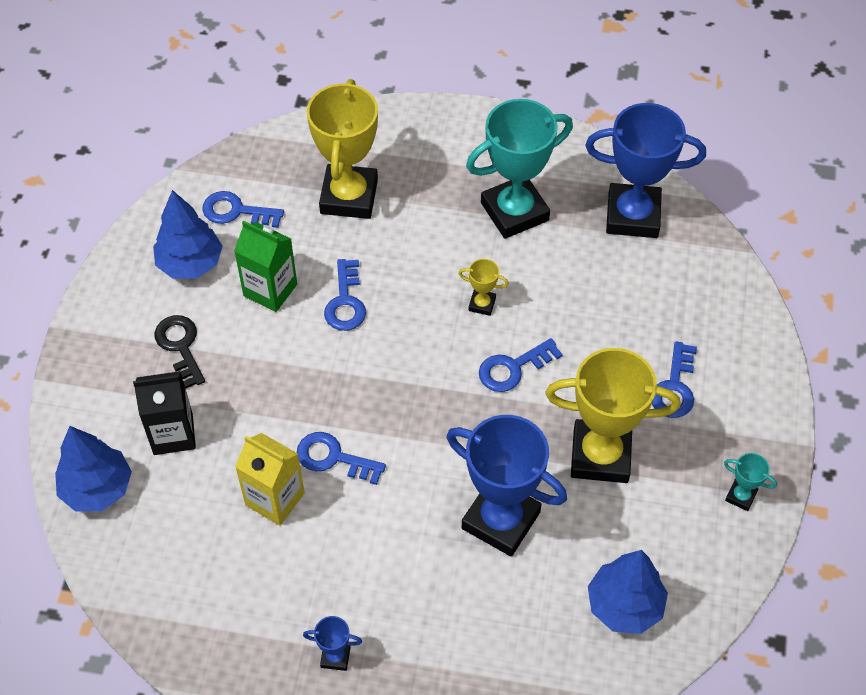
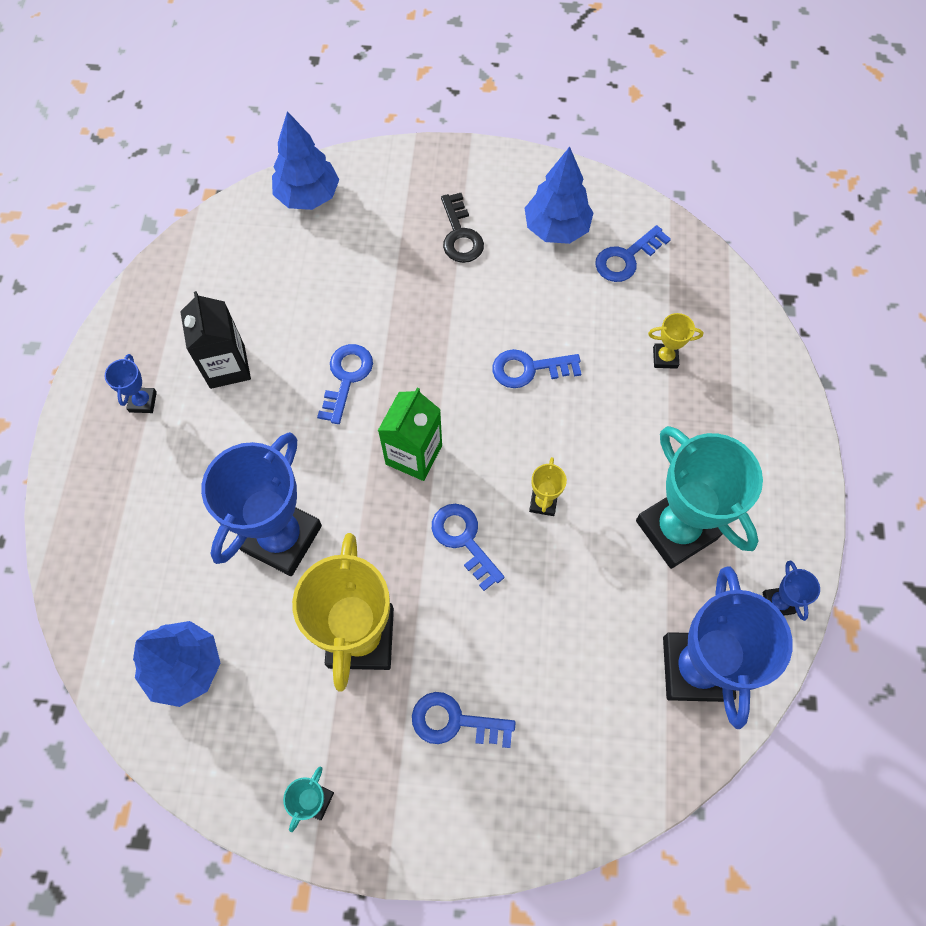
camera: 85 degrees right, 10 degrees up
black carton [133,371,196,455] -> black carton moved to [180,291,251,389]
black key [154,315,205,389] -> black key turned 105 degrees clockwise [441,193,484,263]
blue key [203,191,284,228] -> blue key turned 135 degrees counterclockwise [595,225,671,282]
green carton [234,221,297,312] -> green carton moved to [378,388,442,481]
yellow carton [235,433,305,526] -> none
yellow trophy [307,79,378,219] -> yellow trophy [648,313,703,369], size x0.43
none -> blue trophy [762,561,820,621]

